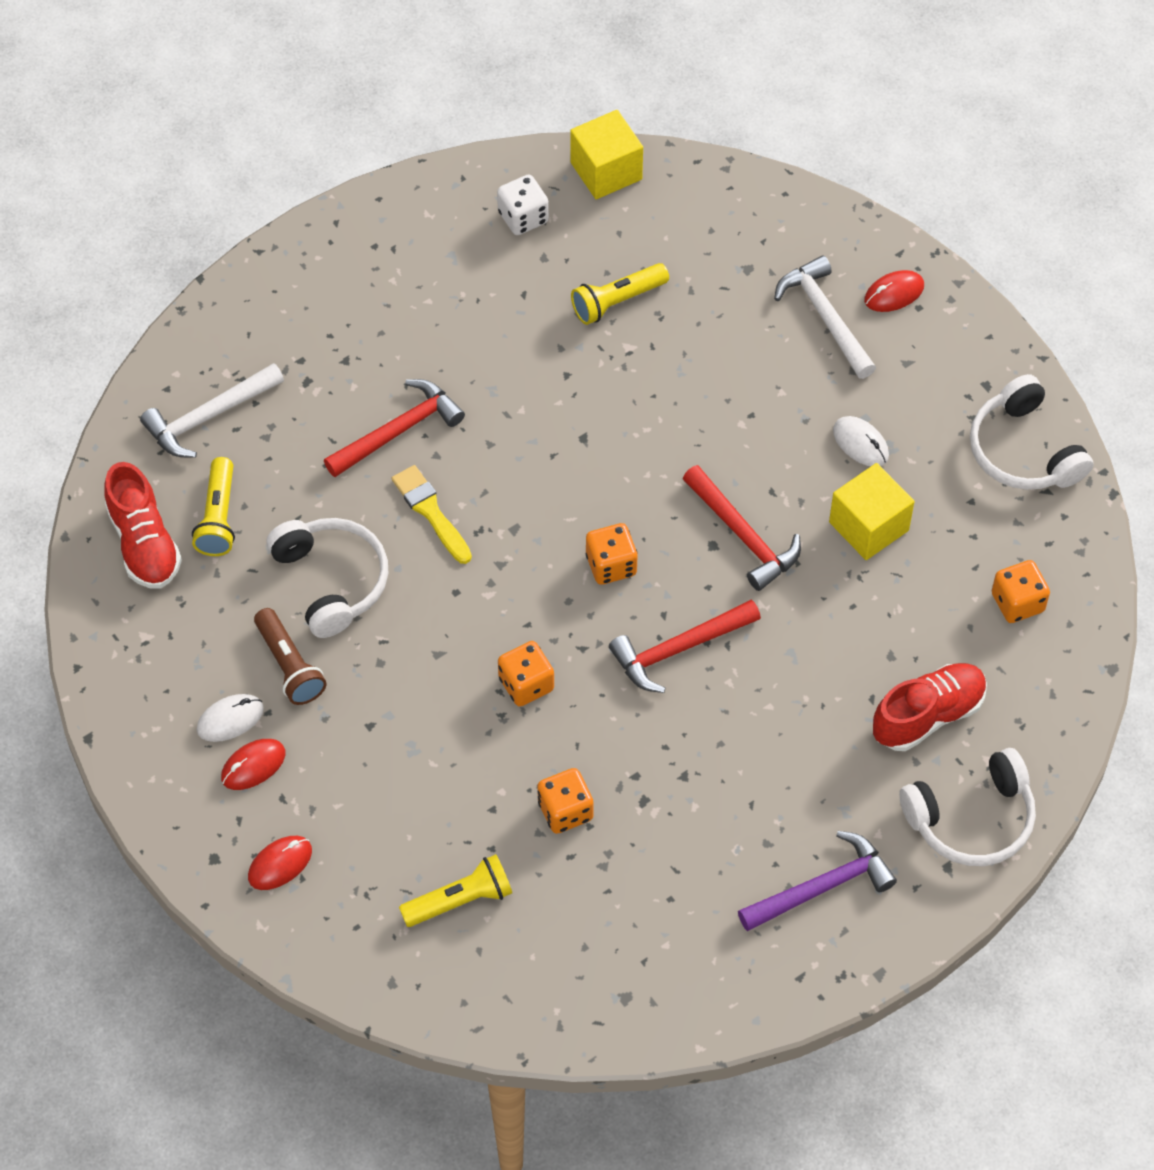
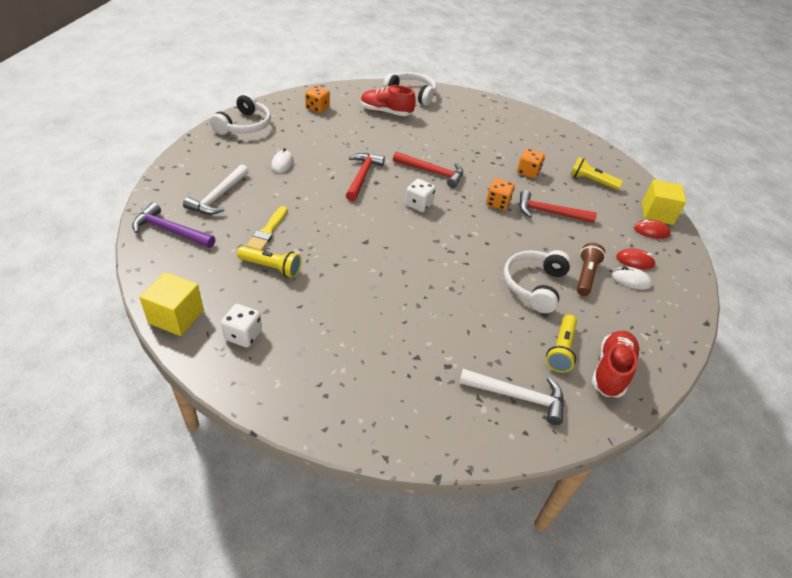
camera: 135 degrees left, 15 degrees down
yellow flashlight [192,457,235,556] -> yellow flashlight turned 150 degrees clockwise [546,315,577,373]
red hammer [324,379,465,477] -> red hammer moved to [519,190,597,223]
yellow brush [392,465,472,564] -> yellow brush moved to [246,206,287,251]
orange dice [586,523,638,585] -> white dice [405,179,436,212]
purple hammer [738,831,897,931] -> purple hammer moved to [132,202,215,248]
yellow cube [829,463,915,560] -> yellow cube moved to [642,180,686,225]
red mouse [864,270,924,312] -> none

